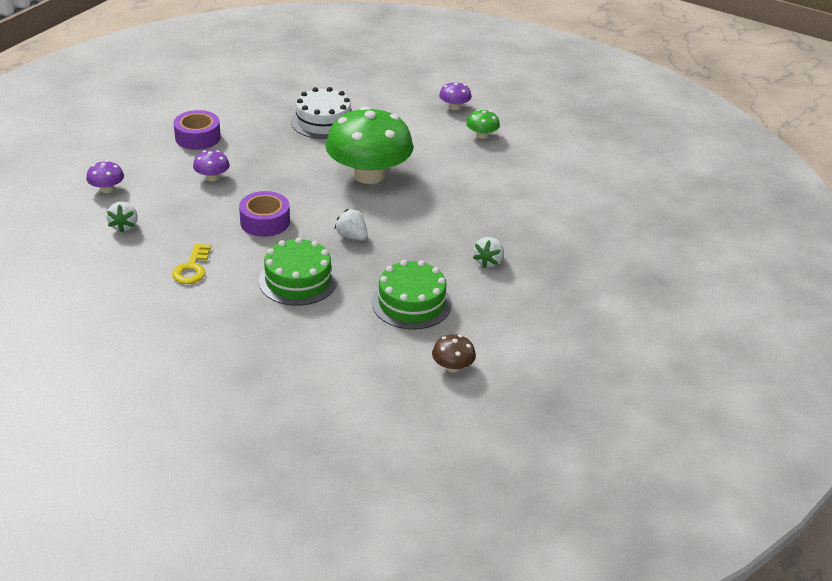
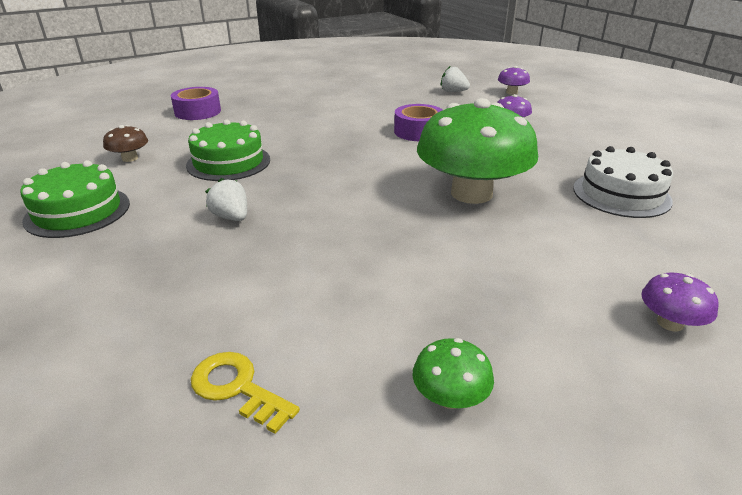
camera: 120 degrees right, 5 degrees down
yellow key [172,243,211,284] -> yellow key moved to [191,352,300,434]
purple tape [174,110,221,150] -> purple tape moved to [171,87,221,120]
green cake [259,237,338,306] -> green cake moved to [20,160,130,238]
white strawberry [334,209,368,241] -> none
green mushroom [466,110,500,139] -> green mushroom moved to [412,338,494,409]

